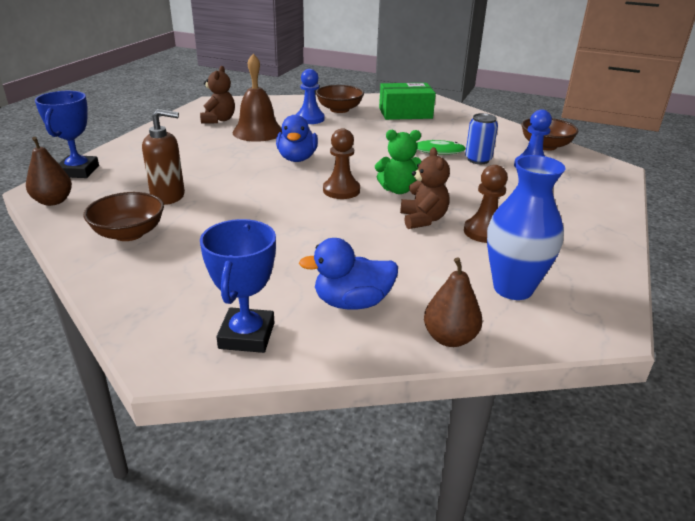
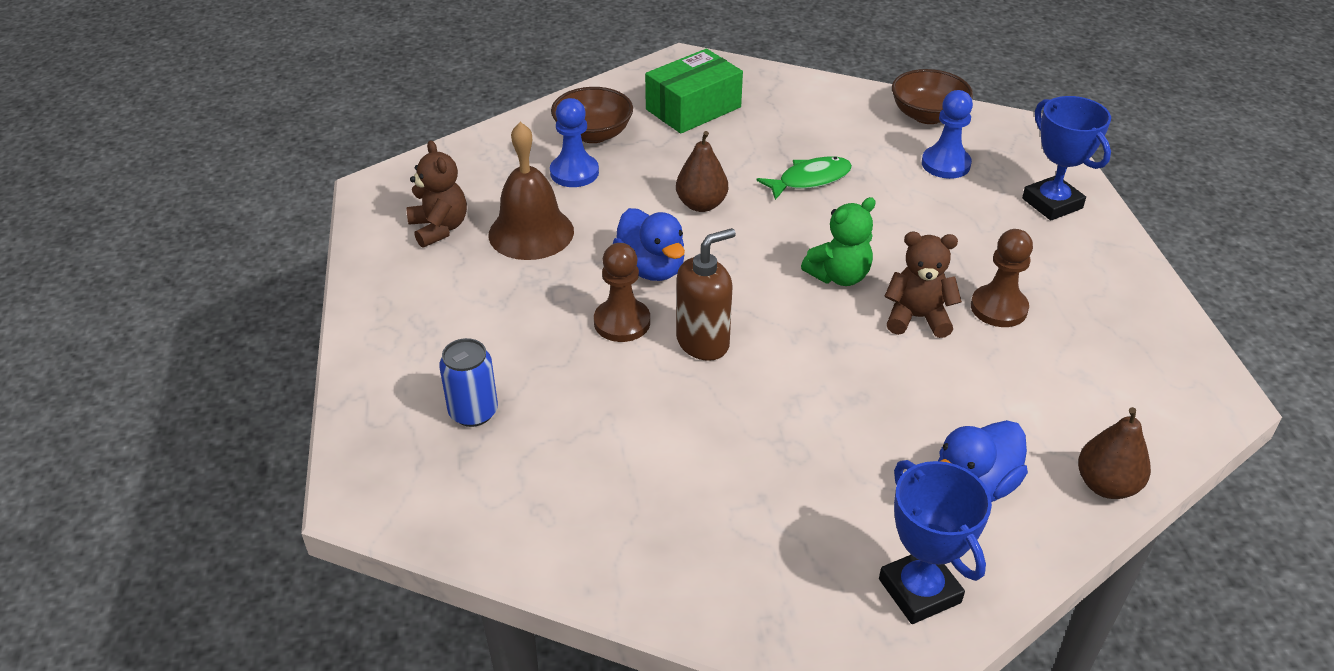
camera: 30 degrees left, 10 degrees up
brown pear [26,137,72,206] -> brown pear moved to [676,131,728,212]
blue trophy [35,91,99,178] -> blue trophy moved to [1022,96,1111,220]
brown bowl [83,192,164,241] -> none
brown soap dispenser [142,109,185,205] -> brown soap dispenser moved to [676,228,736,361]
brown pawn [323,128,360,199] -> brown pawn moved to [594,243,650,342]
brown teddy bear [400,147,450,229] -> brown teddy bear turned 45 degrees counterclockwise [884,232,962,338]
blue can [465,113,498,164] -> blue can moved to [439,338,498,427]
blue vase [487,155,566,300] -> none

